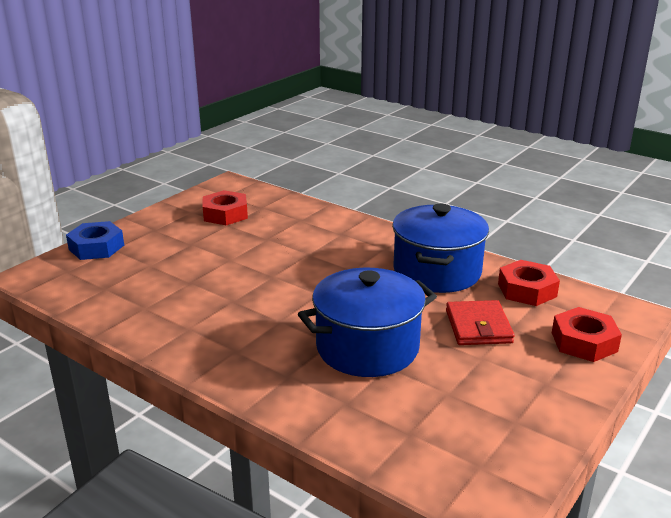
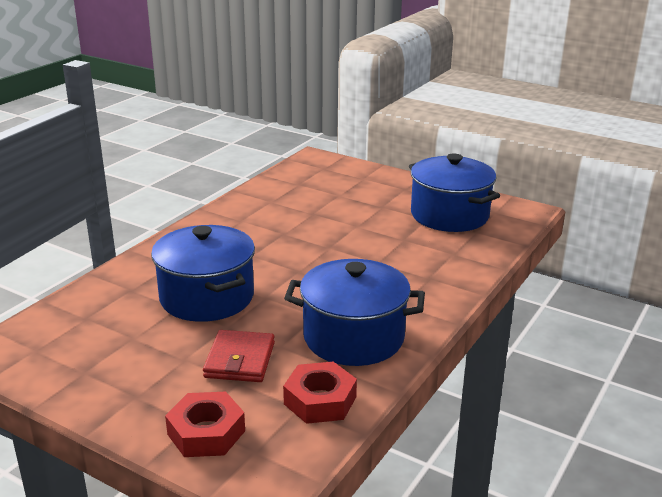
camera: 85 degrees right, 0 degrees up
blue nut [66,221,124,260] -> none
red nut [203,190,248,225] -> blue pot [409,153,500,232]
red wallet [446,300,515,345] -> red wallet turned 75 degrees counterclockwise [203,330,275,382]

